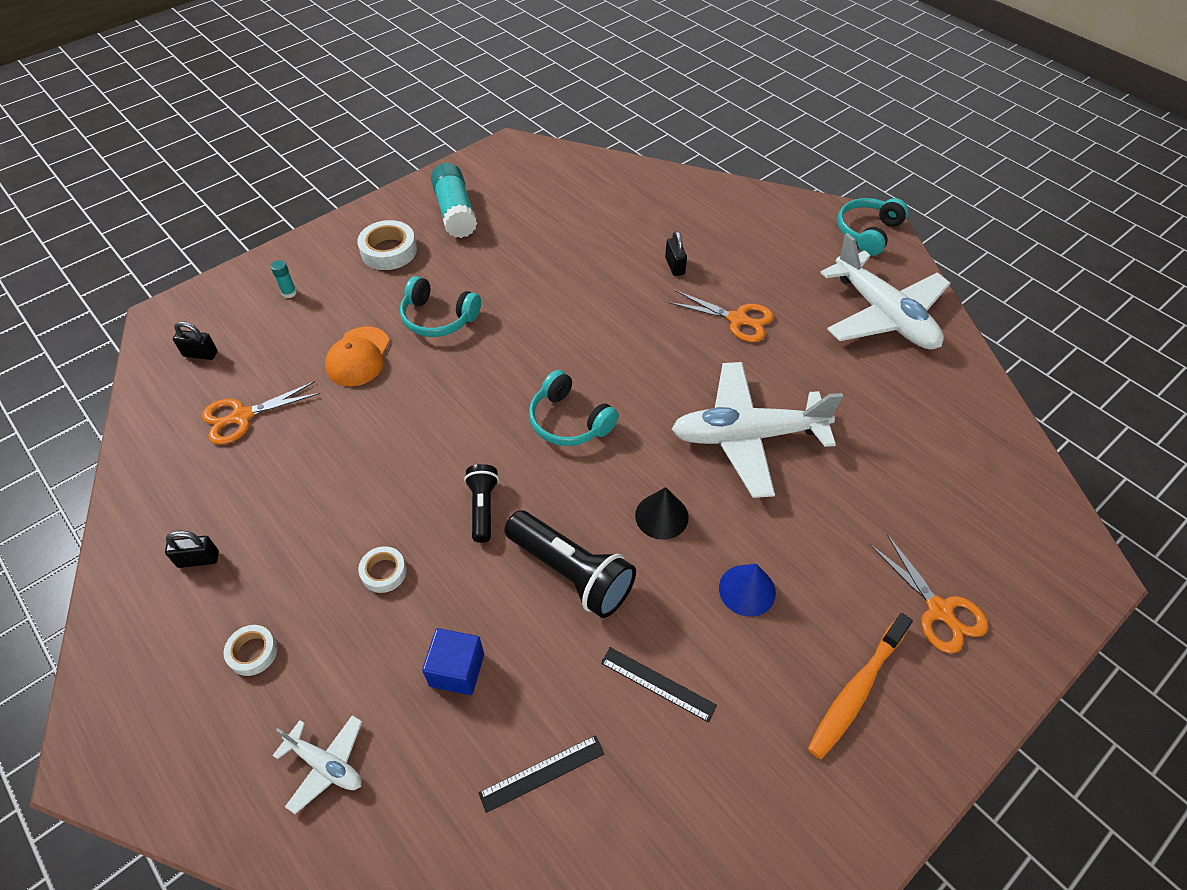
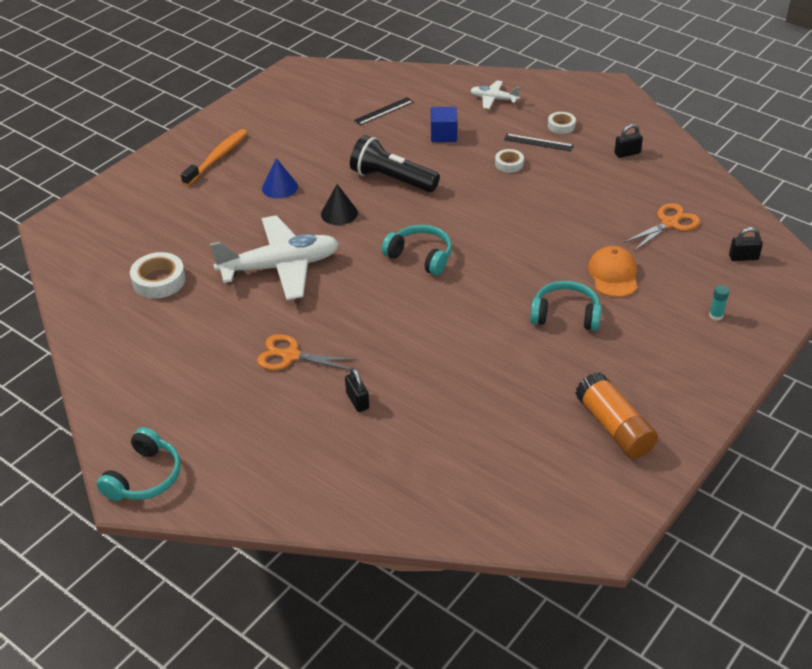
camera: 170 degrees right, 10 degrees down
white tape [357,220,417,270] -> white tape moved to [130,252,186,298]
turquoise glue stick [431,163,477,238] -> orange glue stick [575,372,658,459]
black flashlight [464,464,499,543] -> none
black ruler [601,647,717,723] -> black ruler moved to [504,134,574,151]
white plane [820,233,951,349] -> none
orange scissors [870,534,988,653] -> none

